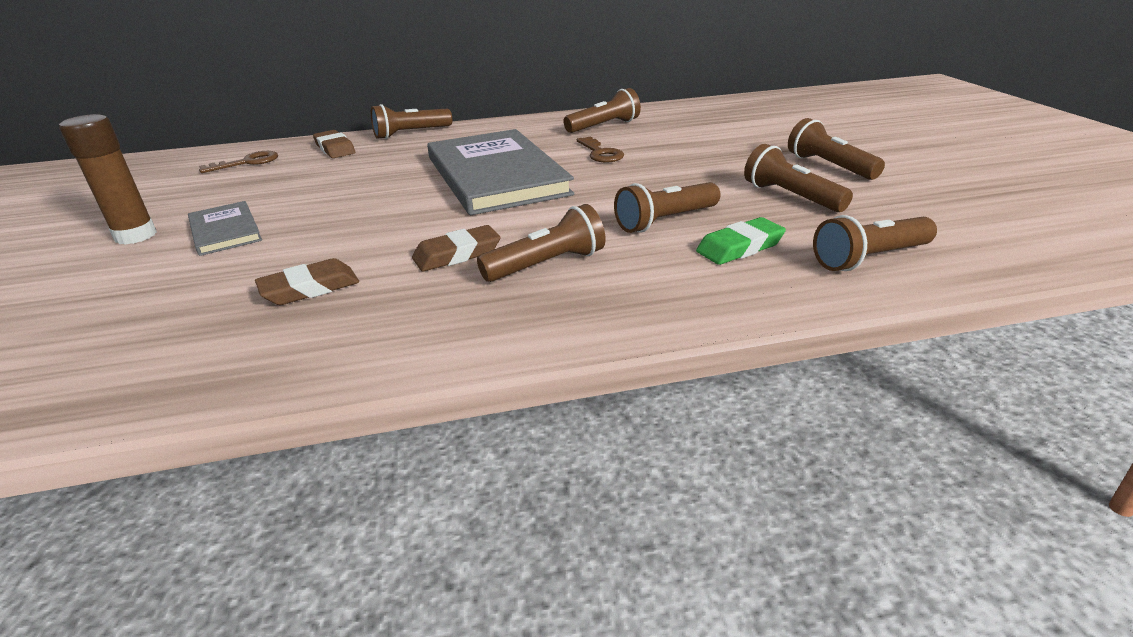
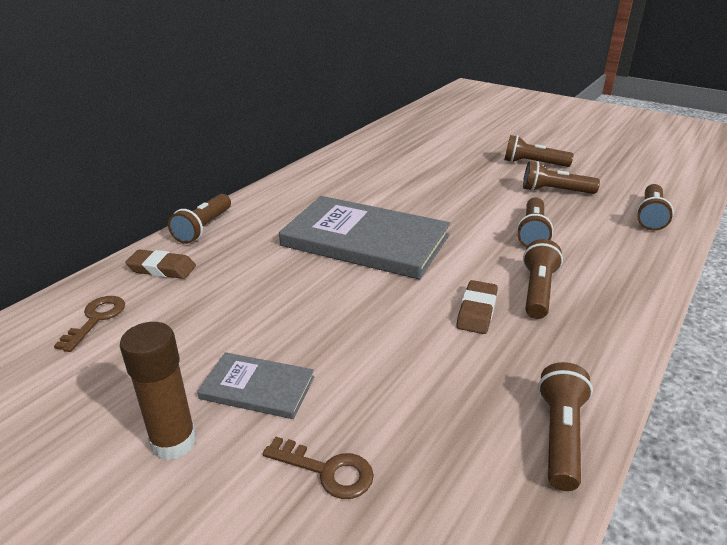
camera: 45 degrees left, 0 degrees up
brown eraser [255,258,359,305] -> none
brown flashlight [564,88,641,133] -> brown flashlight moved to [538,362,593,491]
brown key [577,137,624,162] -> brown key moved to [263,437,374,499]
green eraser [696,217,786,265] -> none

